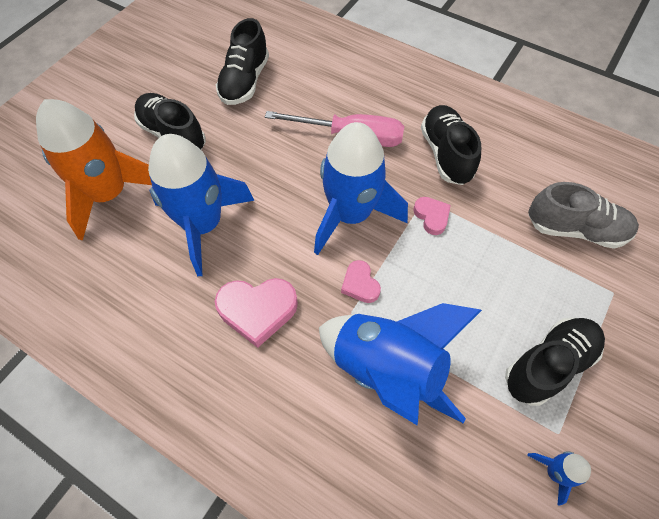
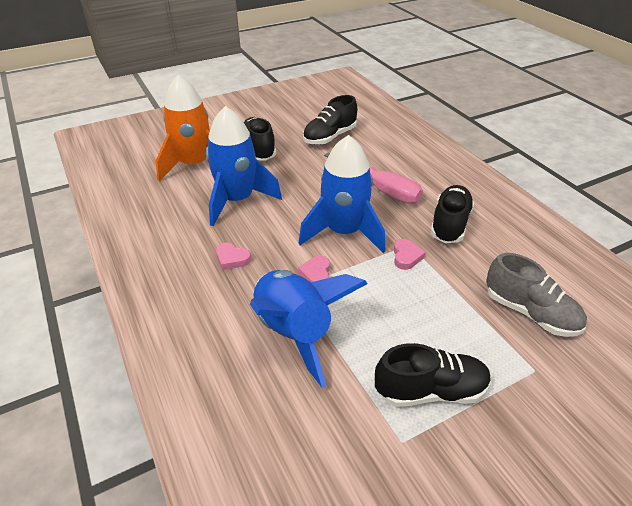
camera: 30 degrees right, 20 degrees down
pink heart [215,278,298,348] -> pink heart [216,243,251,270], size x0.57
blue rocket [527,452,591,506] -> none

